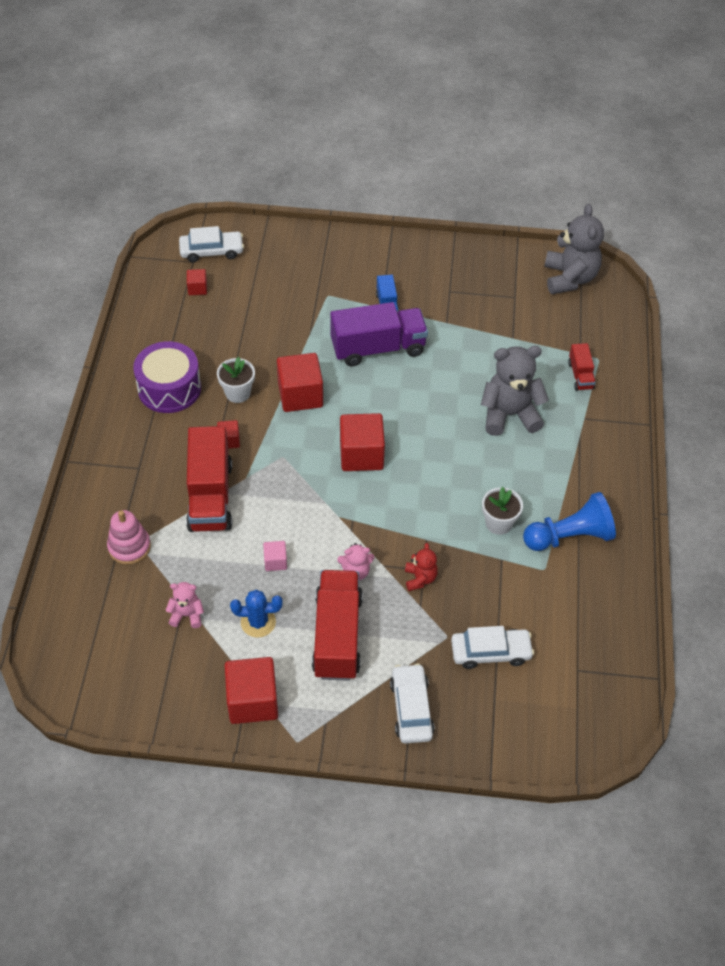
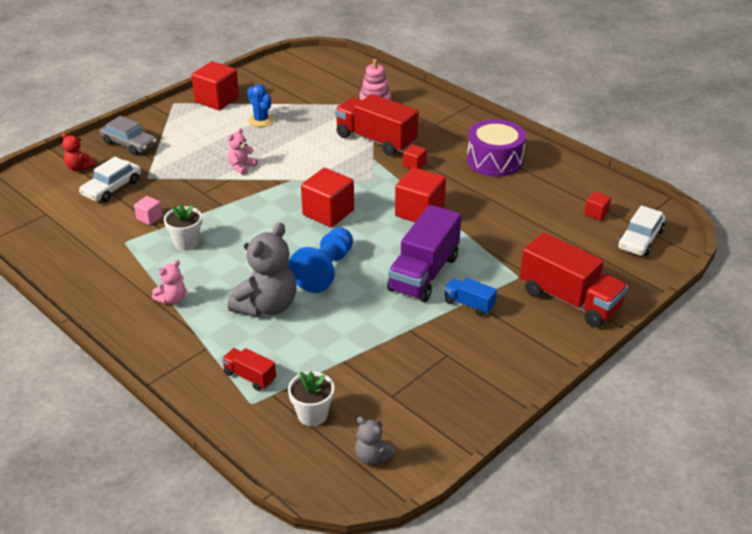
camera: 130 degrees right, 15 degrees down
pink teddy bear [166,582,204,628] -> pink teddy bear moved to [152,260,186,304]
white flower pot [217,357,255,403] -> white flower pot moved to [288,372,334,426]
blue cactus [230,590,283,638] -> blue cactus turned 75 degrees counterclockwise [247,84,274,127]
pink cube [263,541,287,571] -> pink cube moved to [134,196,163,225]
red truck [312,570,363,681] -> red truck moved to [520,233,628,327]
white car [390,663,435,744] -> grey car [100,116,157,155]
red teddy bear [405,543,438,591] -> red teddy bear moved to [62,132,95,171]
blue pawn [523,492,616,551] -> blue pawn moved to [288,227,353,293]
grey teddy bear [544,204,604,294] -> grey teddy bear [355,417,396,465], size x0.50

